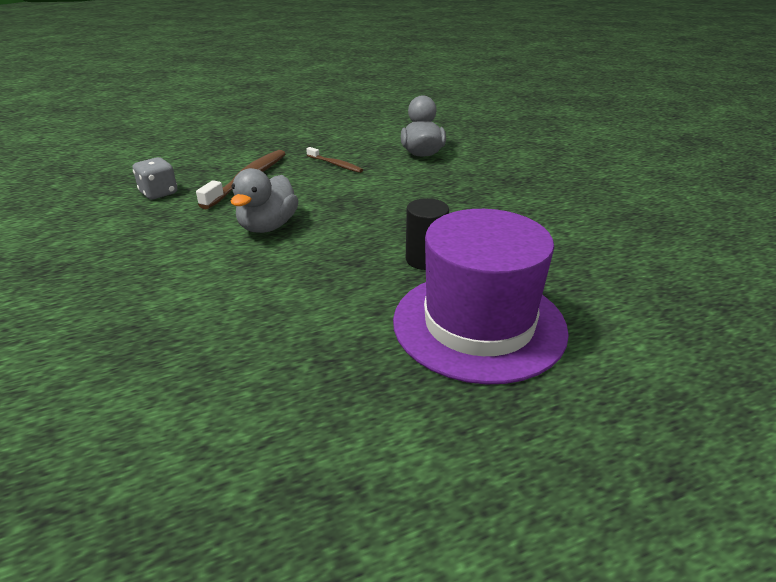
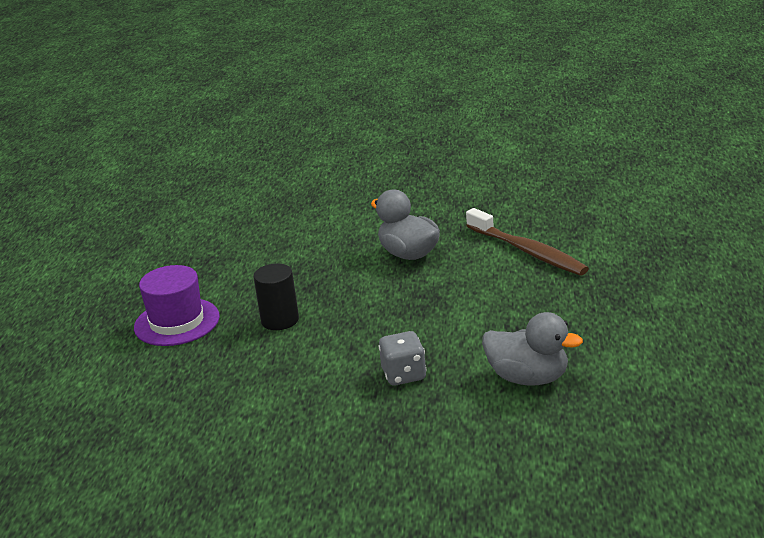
camera: 120 degrees right, 5 degrees down
grey dice [133,157,177,200] -> grey dice moved to [378,331,427,386]
brown toothbrush [306,147,363,173] -> none
purple hat [393,209,569,384] -> purple hat [134,265,220,346], size x0.62

